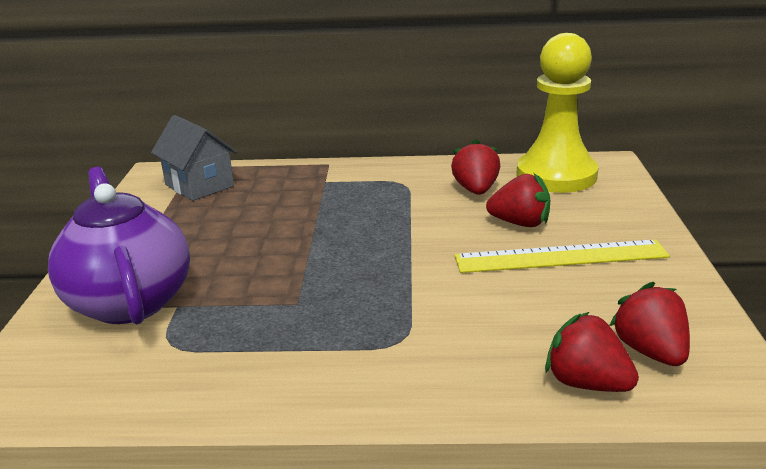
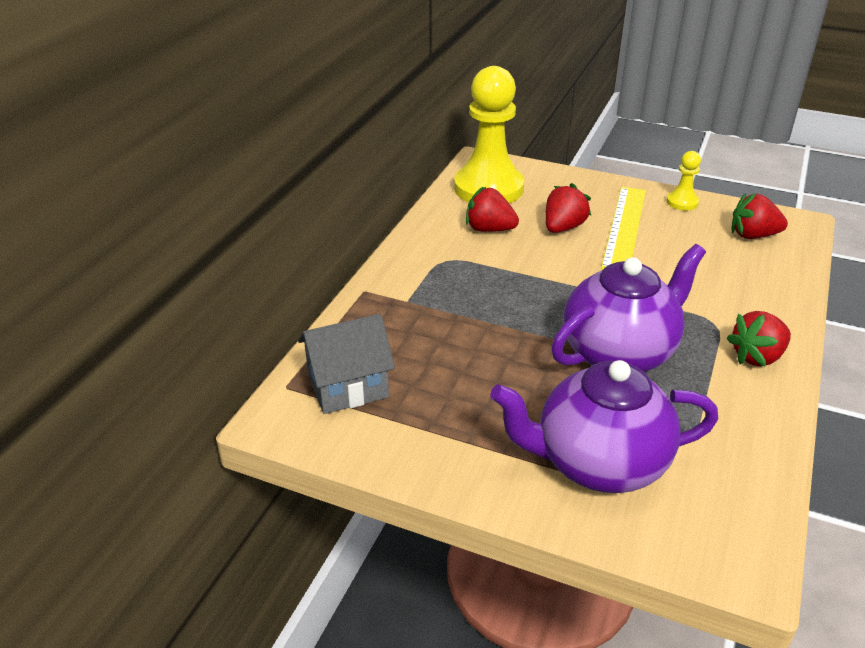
camera: 70 degrees left, 10 degrees up
red strawberry [545,312,639,392] -> red strawberry moved to [727,311,791,367]
none -> purple teapot [551,244,706,372]
none -> yellow pawn [666,151,701,211]

